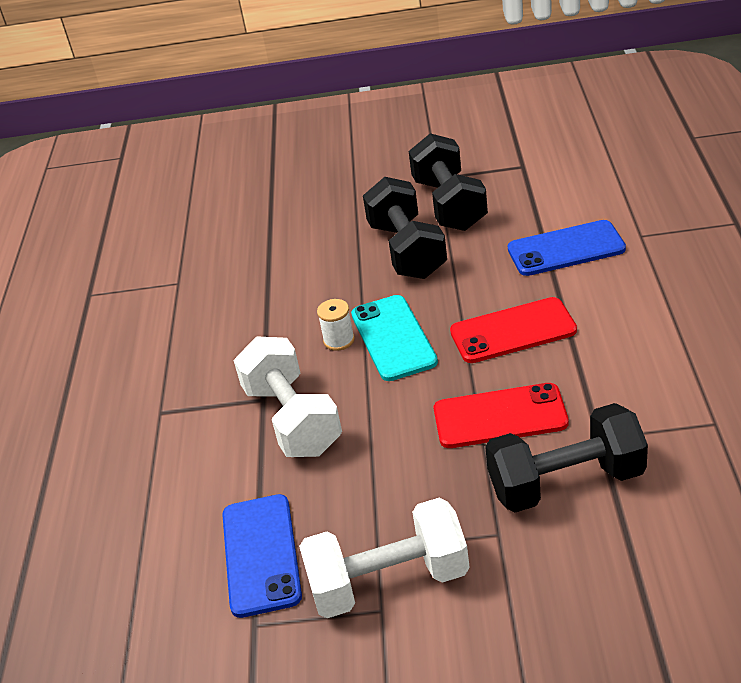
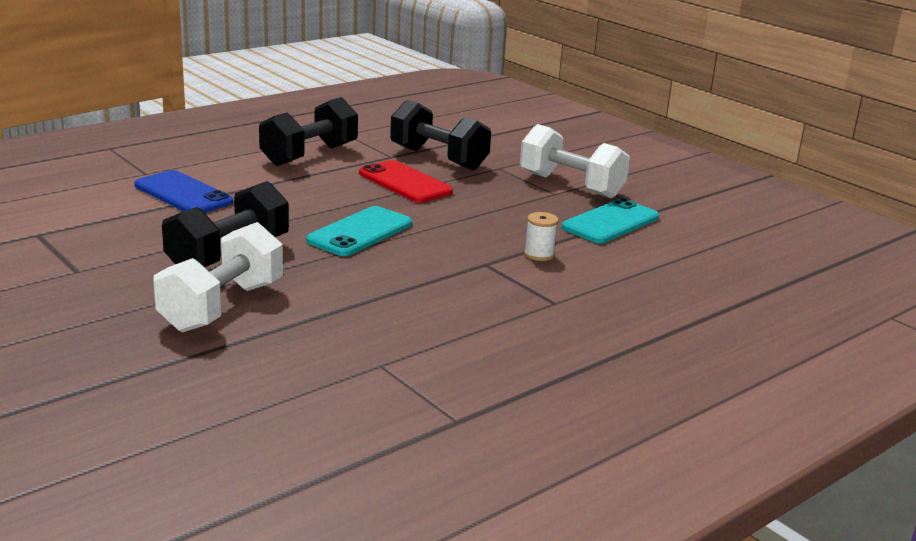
camera: 135 degrees left, 15 degrees down
blue phone [222,494,302,618] -> turquoise phone [562,198,659,243]
white dumbbell [234,336,342,457] -> white dumbbell moved to [154,222,283,332]
white spool [317,299,355,351] -> white spool moved to [524,212,559,261]
black dumbbell [409,133,488,231] -> black dumbbell moved to [259,97,358,166]
red phone [450,297,577,363] -> none

